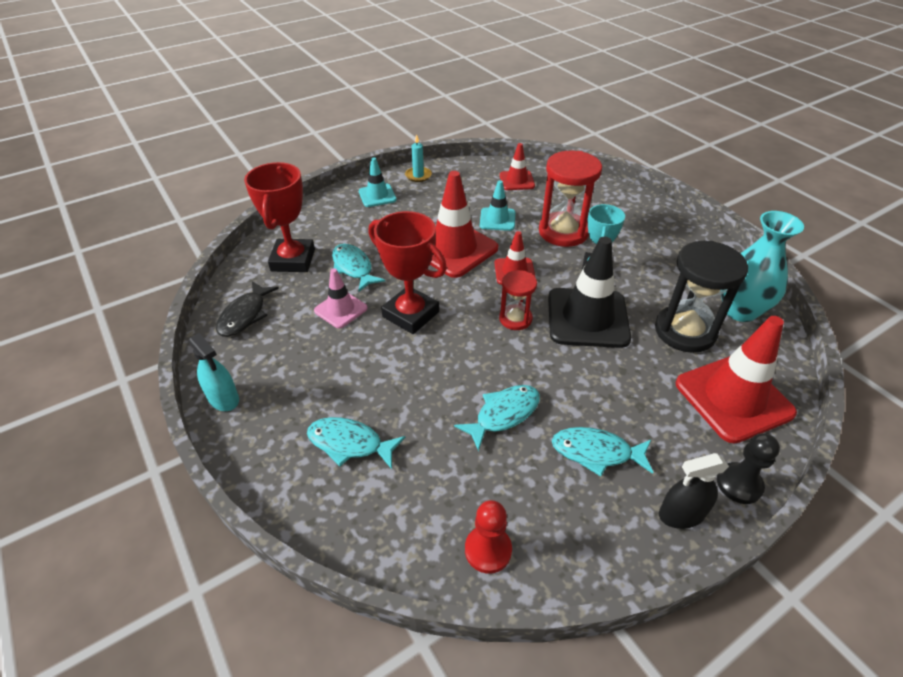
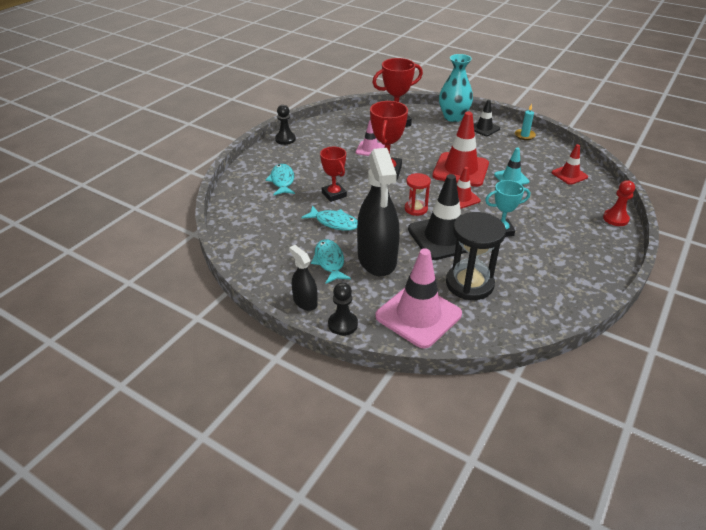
camera: 65 degrees right, 5 degrees down
turquoise spray bottle [189,333,239,411] -> black pawn [275,105,296,145]
black fish [216,281,279,337] -> none
turquoise fish [332,244,385,292] -> none
turquoise traffic cone [359,157,397,207] -> black traffic cone [474,100,500,136]
red pawn [465,500,512,574] -> red pawn moved to [603,180,635,226]
red hourglass [539,151,602,247] -> none
red traffic cone [676,316,797,444] -> pink traffic cone [375,248,462,349]
turquoise vase [721,211,804,322] -> turquoise vase moved to [439,54,473,122]
none -> red trophy [320,147,347,202]
none -> black spray bottle [357,148,400,276]

